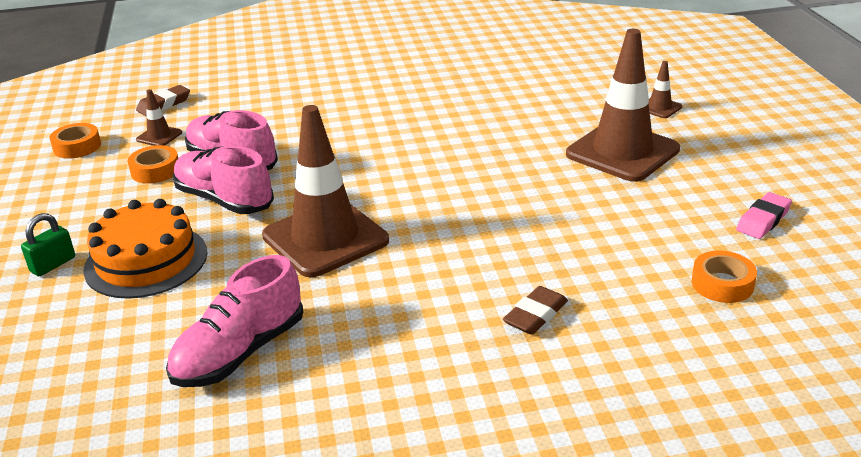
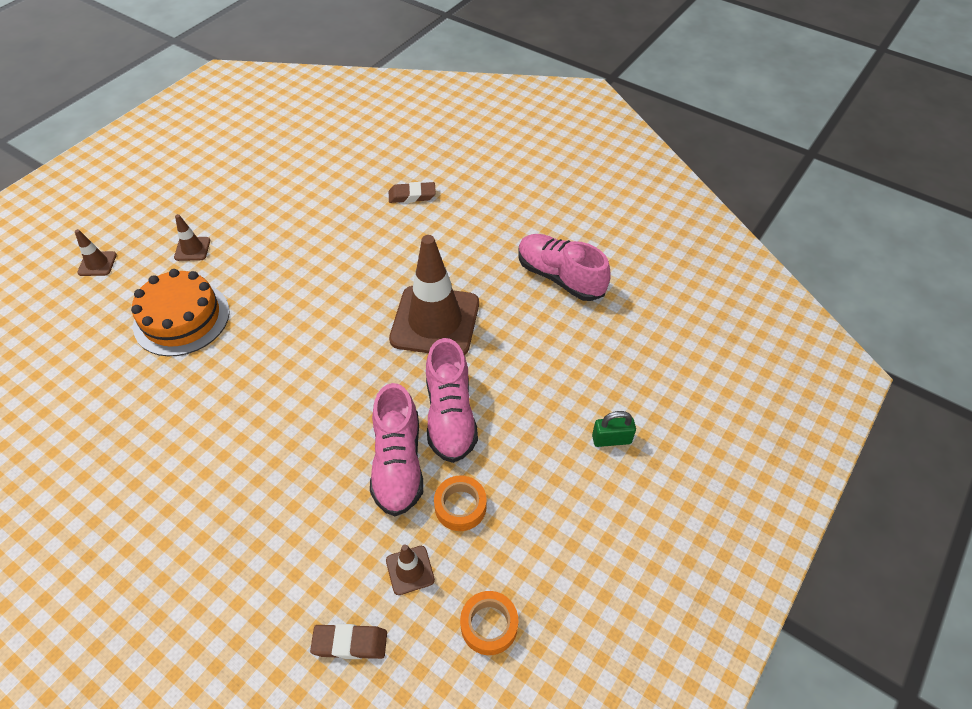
camera: 135 degrees left, 20 degrees up
orange cake [83,199,207,299] -> orange cake moved to [131,269,230,356]
pink shoe [166,255,303,387] -> pink shoe turned 135 degrees counterclockwise [519,234,611,301]
brown traffic cone [566,29,680,182] -> brown traffic cone [174,214,210,261], size x0.42
orange tape [691,251,757,303] -> none
pink eraser [736,192,792,239] -> none

